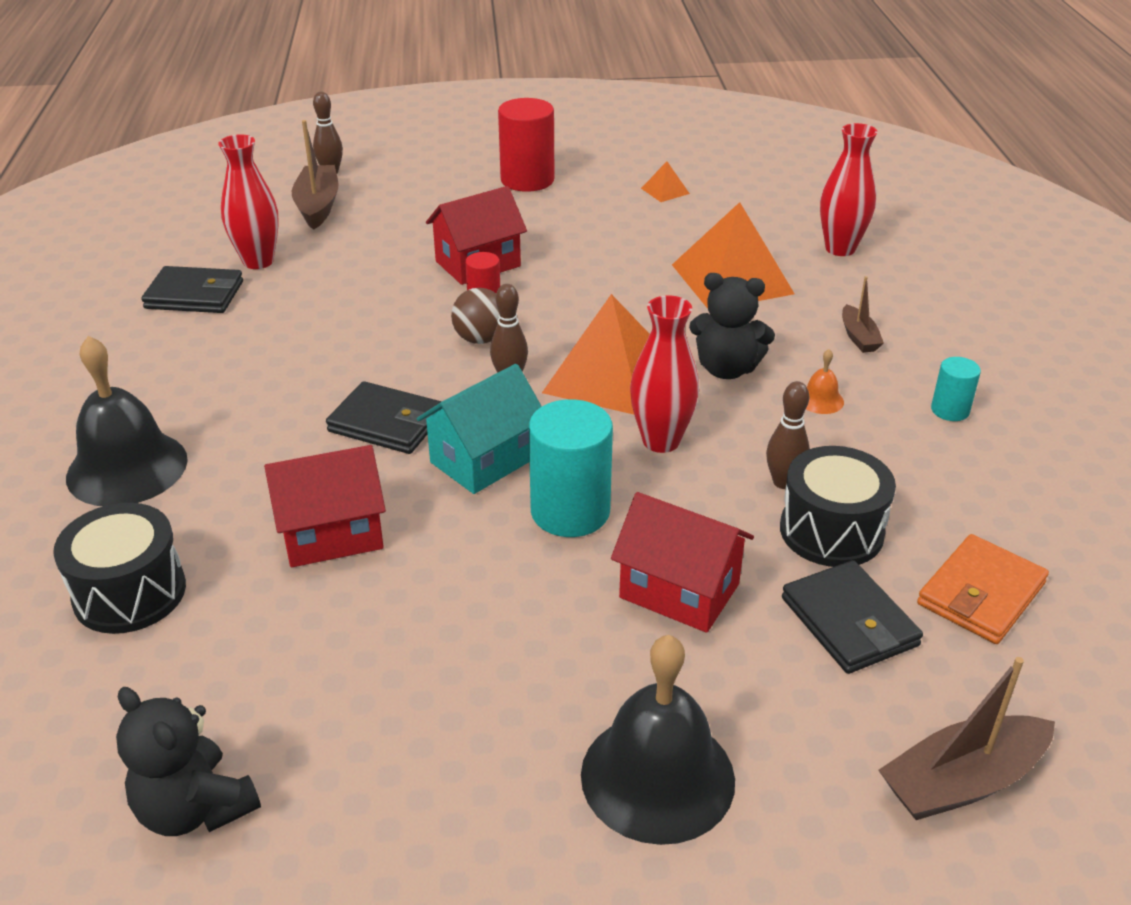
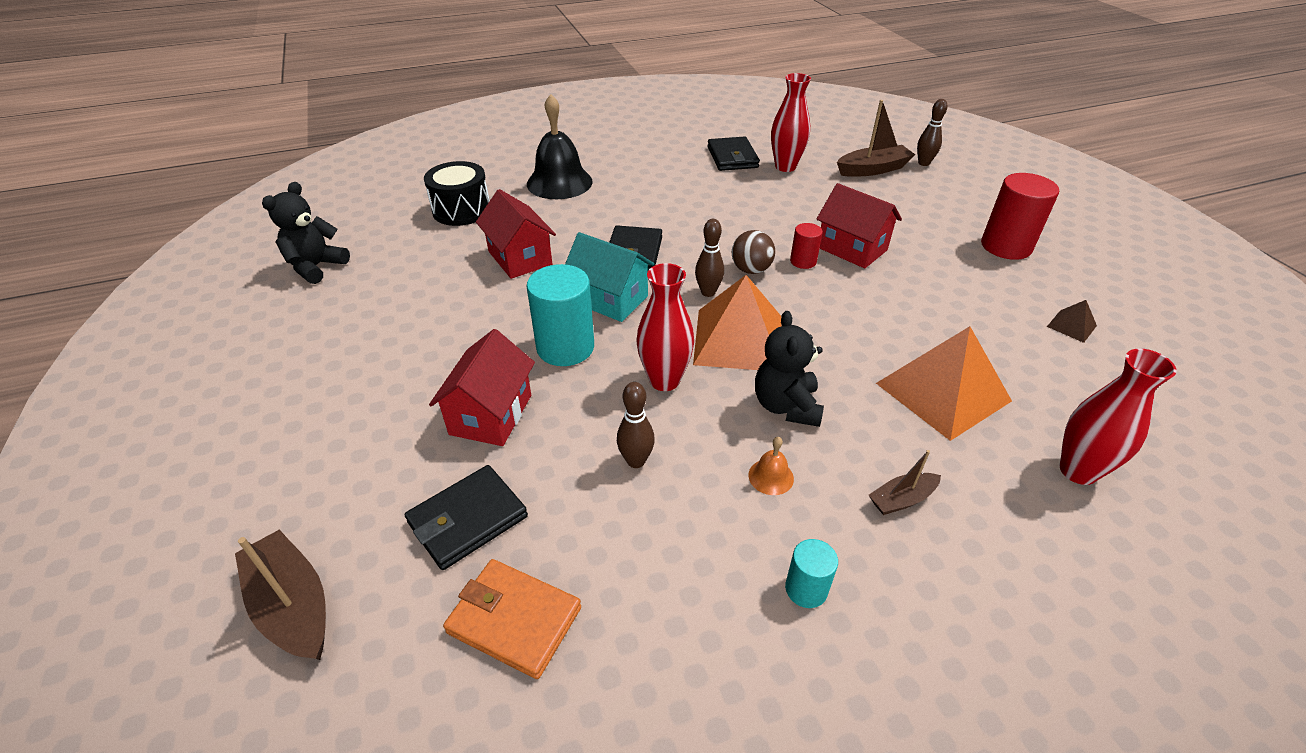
camera: 75 degrees right, 5 degrees up
black bell [581,635,735,845] -> none
orange pyramid [641,161,690,202] -> brown pyramid [1047,300,1097,343]
black drum [780,446,896,567] -> none

